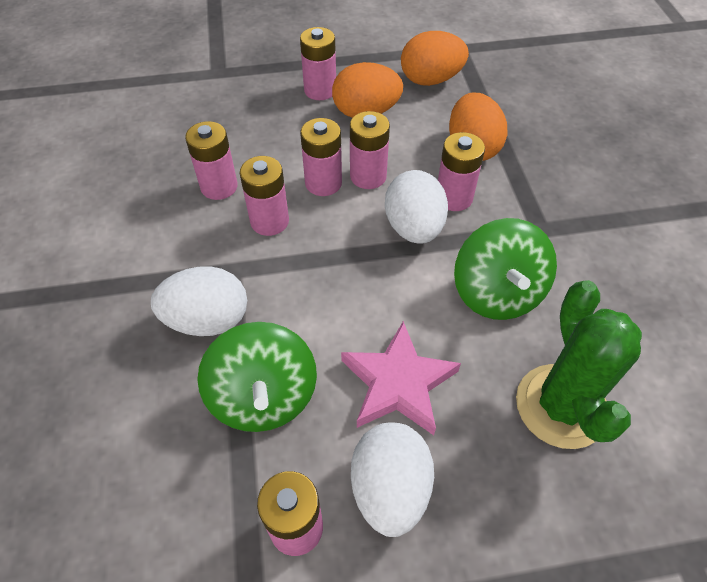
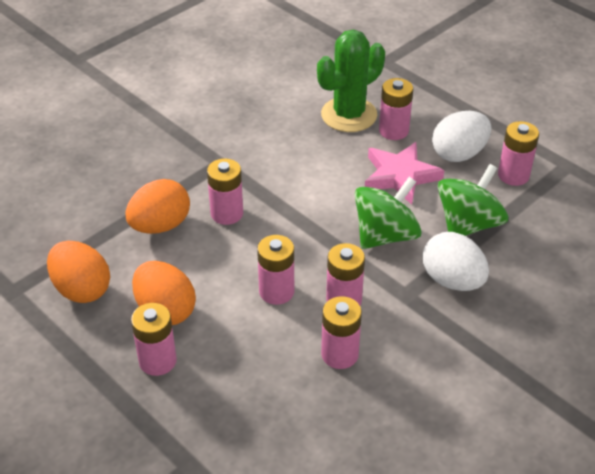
camera: 125 degrees left, 10 degrees down
pink battery [350,111,390,189] -> pink battery moved to [379,78,413,140]
white egg [385,170,448,244] -> none
green spinning top [454,218,557,320] -> green spinning top moved to [355,177,422,249]

